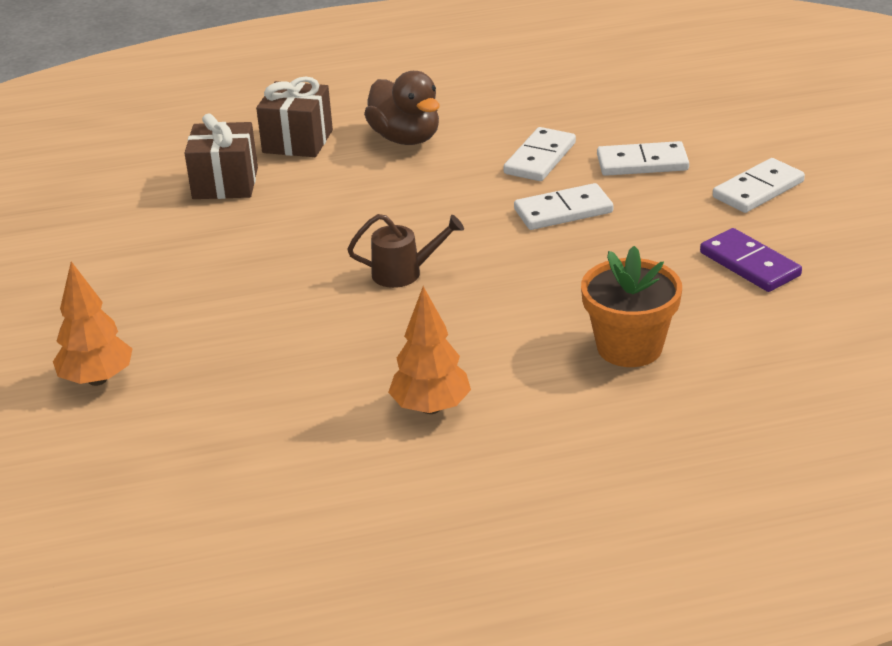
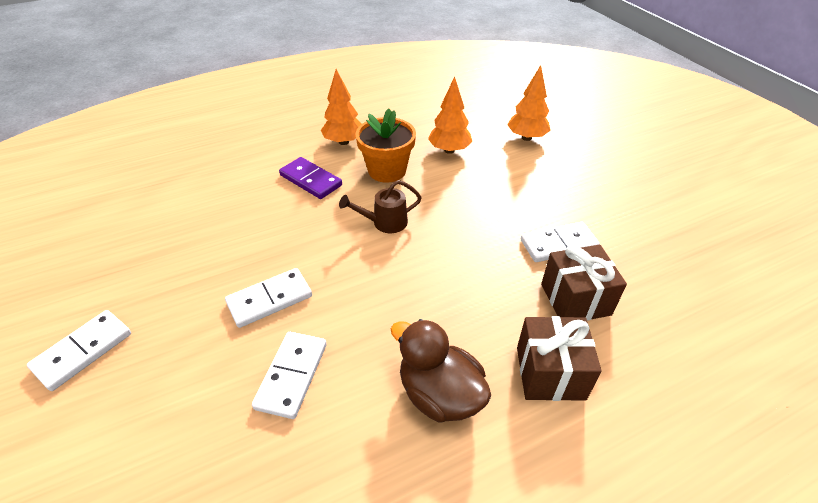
camera: 165 degrees right, 10 degrees up
orange flower pot [581,246,682,367] -> orange flower pot moved to [355,108,416,183]
white domino [597,141,689,176] -> white domino moved to [521,222,600,262]
purple domino [700,228,802,292] -> purple domino moved to [279,157,342,199]
none -> orange tree [428,76,472,154]

